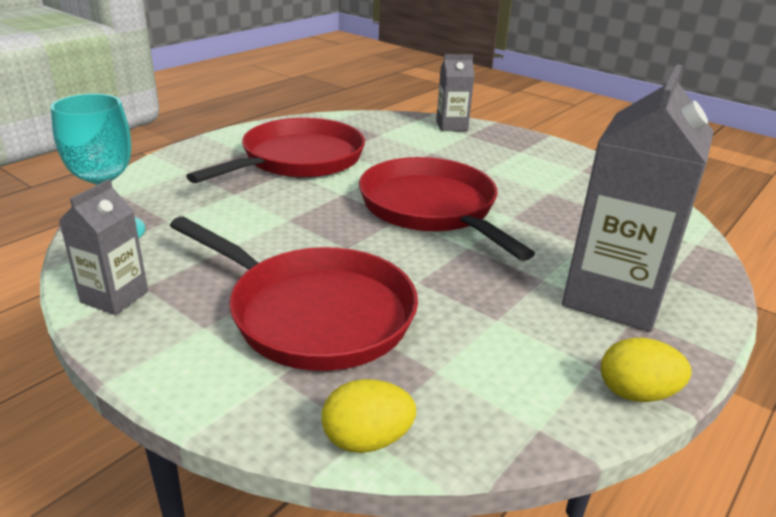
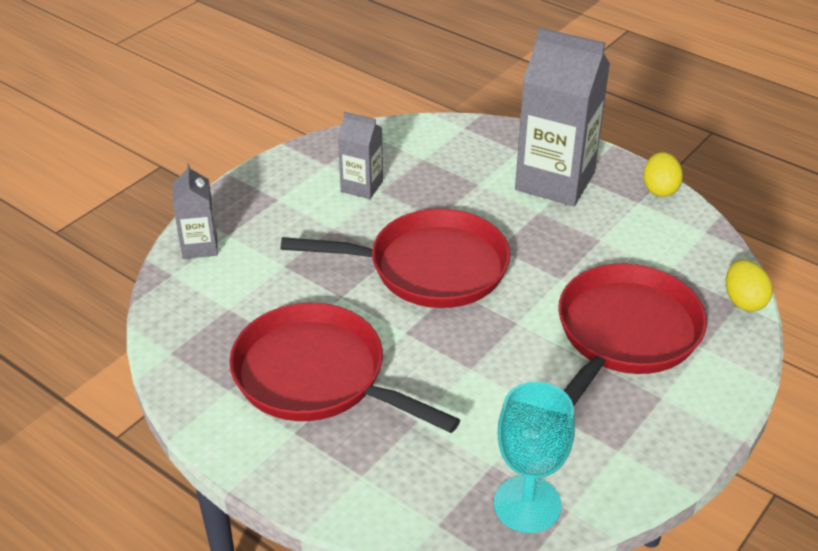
camera: 90 degrees left, 10 degrees up
grey carton [59,179,148,315] -> grey carton moved to [338,112,383,199]
red pan [359,157,535,261] -> red pan turned 150 degrees counterclockwise [281,209,510,308]

